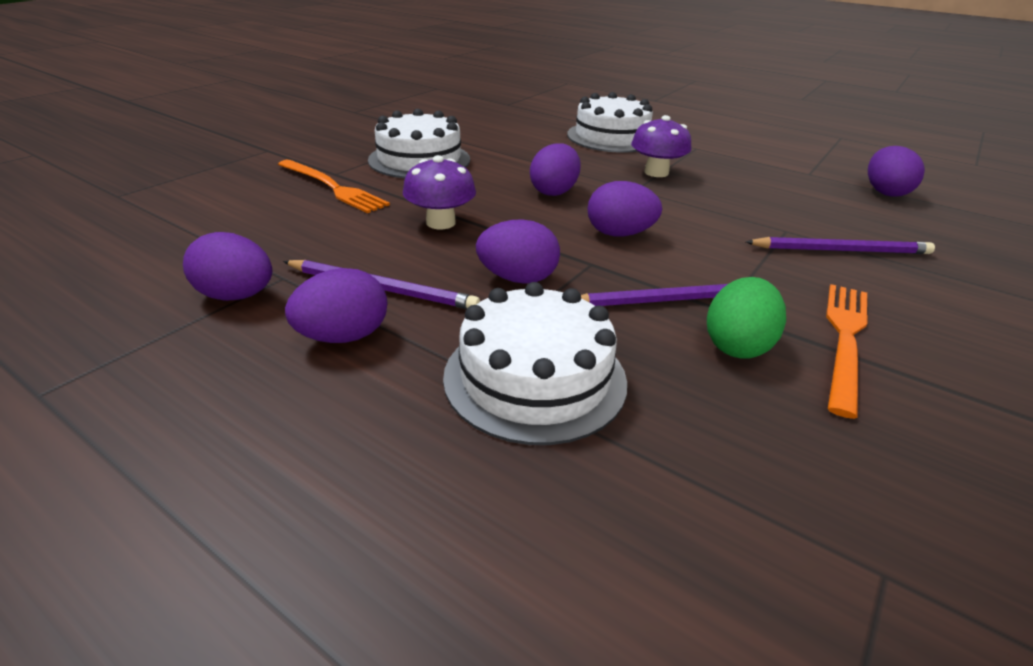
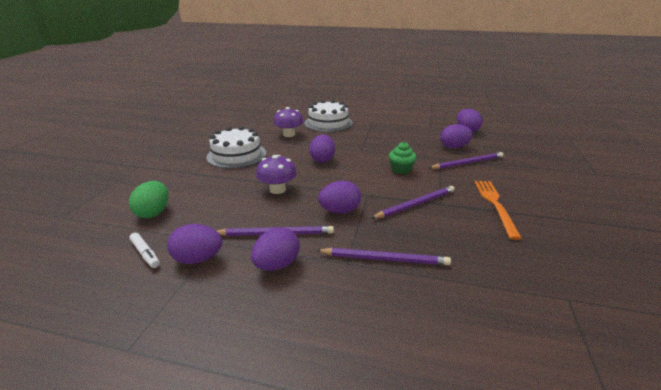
camera: 20 degrees left, 5 degrees down
orange fork [278,160,390,213] -> none
white cake [443,282,627,445] -> purple pencil [316,248,451,265]
purple egg [587,181,662,237] -> purple egg moved to [440,124,473,149]
purple mushroom [631,115,691,177] -> purple mushroom moved to [273,107,303,137]
green egg [707,277,786,359] -> green egg moved to [129,181,168,218]
none -> white marker [129,233,160,268]
none -> green cupcake [389,142,417,174]

